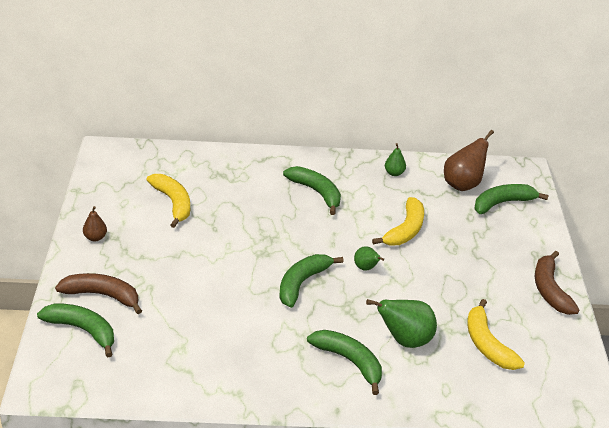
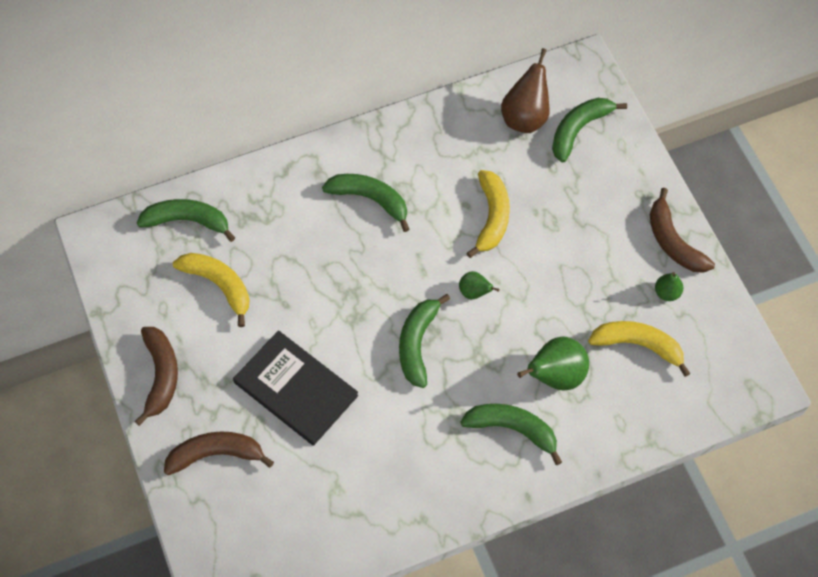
camera: 20 degrees left, 25 degrees up
green banana [37,304,114,358] -> green banana moved to [137,199,235,242]
brown pear [83,206,107,241] -> brown banana [135,327,178,426]
green pear [385,143,406,176] -> green pear moved to [655,272,683,301]
yellow banana [467,299,525,370] -> yellow banana turned 150 degrees clockwise [588,321,691,377]
none -> black book [233,330,358,446]

